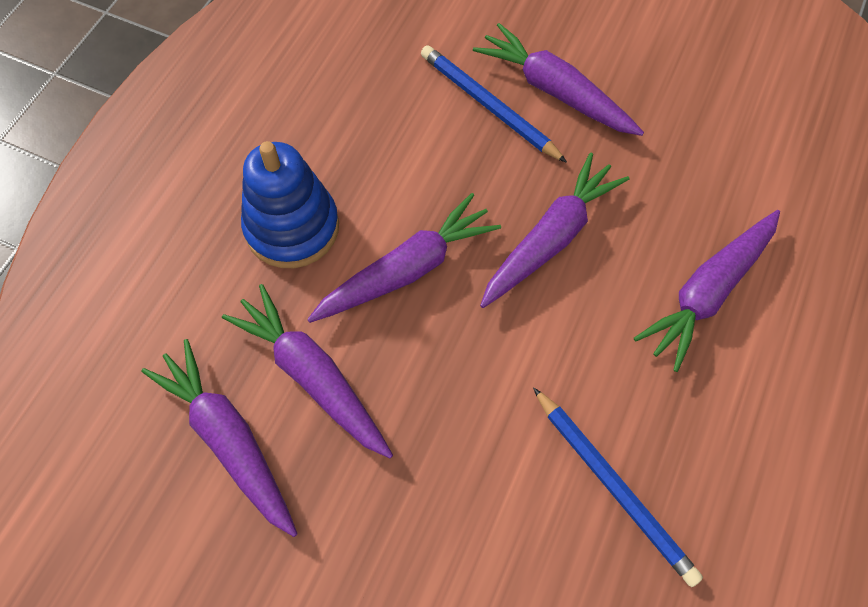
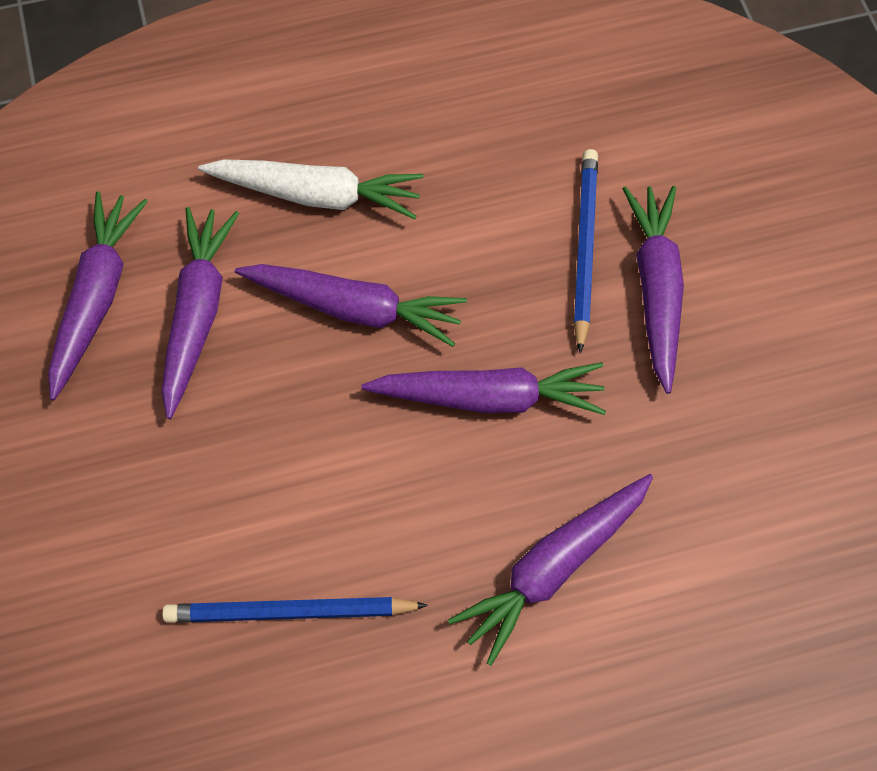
camera: 50 degrees right, 0 degrees up
blue stacking toy [241,141,339,268] -> white carrot [198,159,424,219]
blue pencil [533,387,703,587] -> blue pencil turned 75 degrees clockwise [162,597,428,623]
purple carrot [634,210,780,372] -> purple carrot turned 45 degrees counterclockwise [448,474,653,666]

